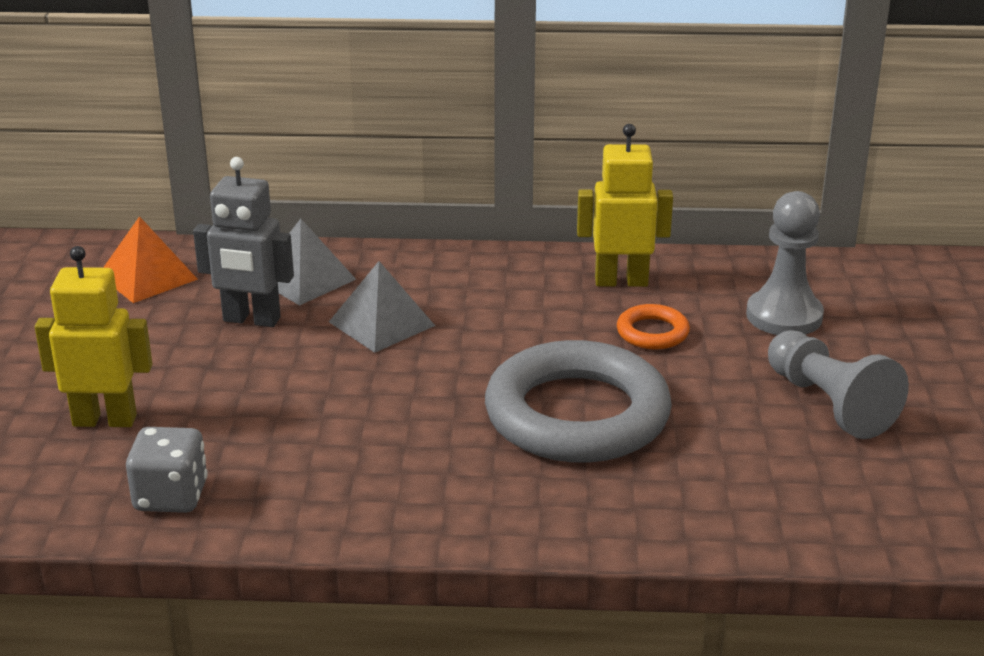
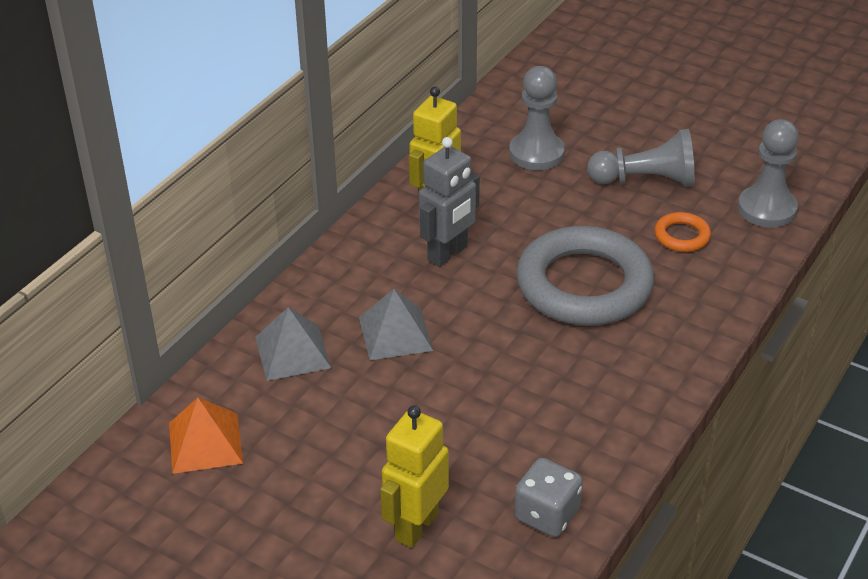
camera: 60 degrees left, 10 degrees up
grey robot [193,157,294,327] -> grey robot moved to [419,137,480,267]
orange ring [617,304,690,350] -> orange ring moved to [654,212,711,252]
none -> grey pawn [738,119,799,228]

